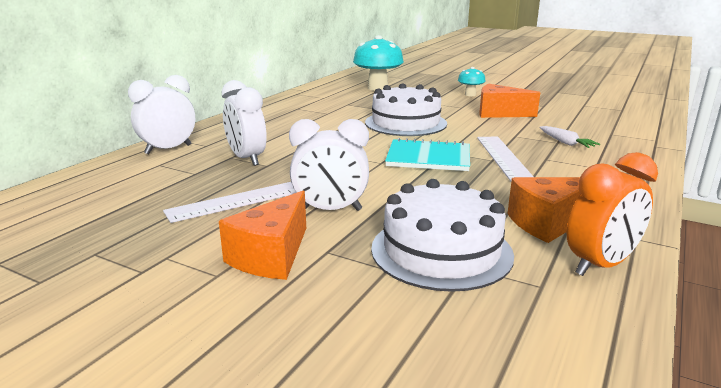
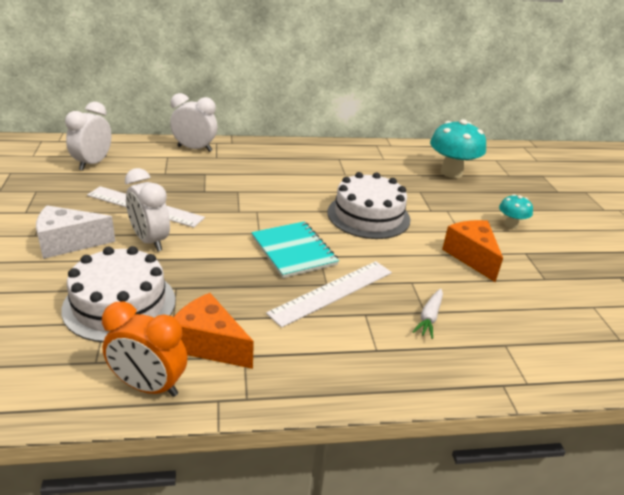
camera: 50 degrees right, 10 degrees up
orange cheese [219,190,306,280] -> white cheese [36,206,115,259]
white clock [222,80,267,166] -> white clock moved to [65,102,112,170]

